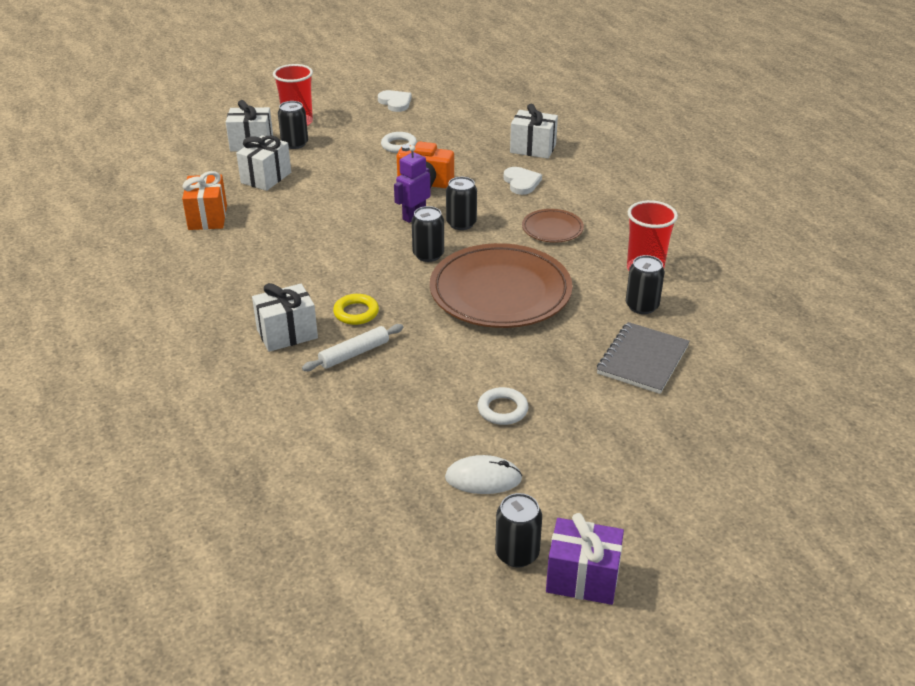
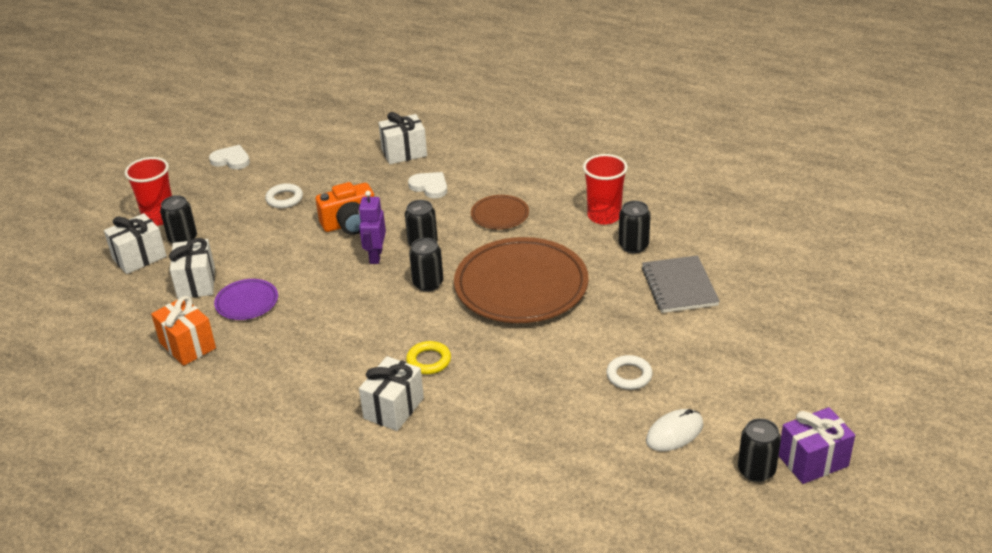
camera: 35 degrees left, 0 degrees up
white rolling pin [302,324,404,371] -> none
none -> purple plate [214,279,278,320]

